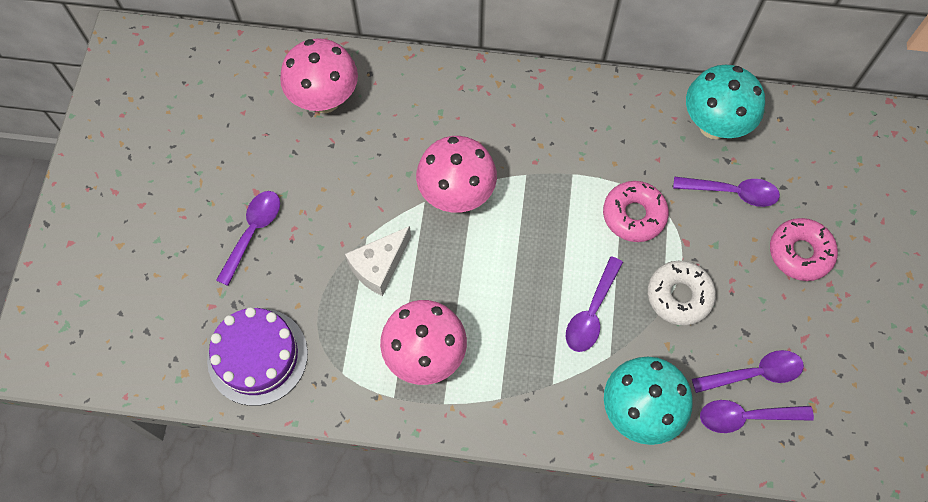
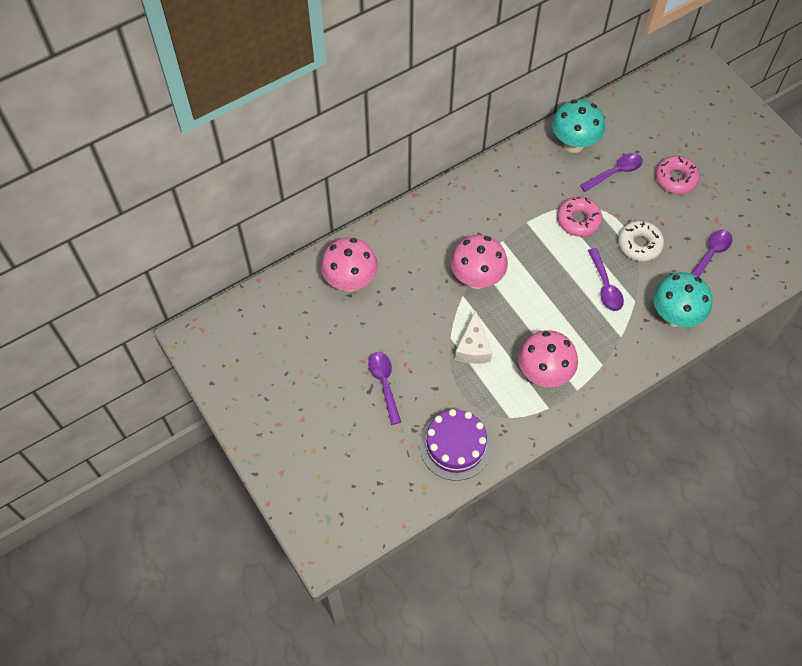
camera: 40 degrees left, 5 degrees down
purple spoon [700,400,814,433] -> none

